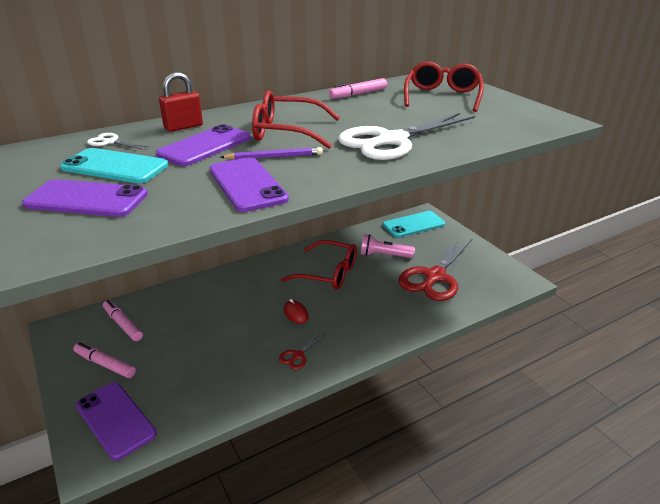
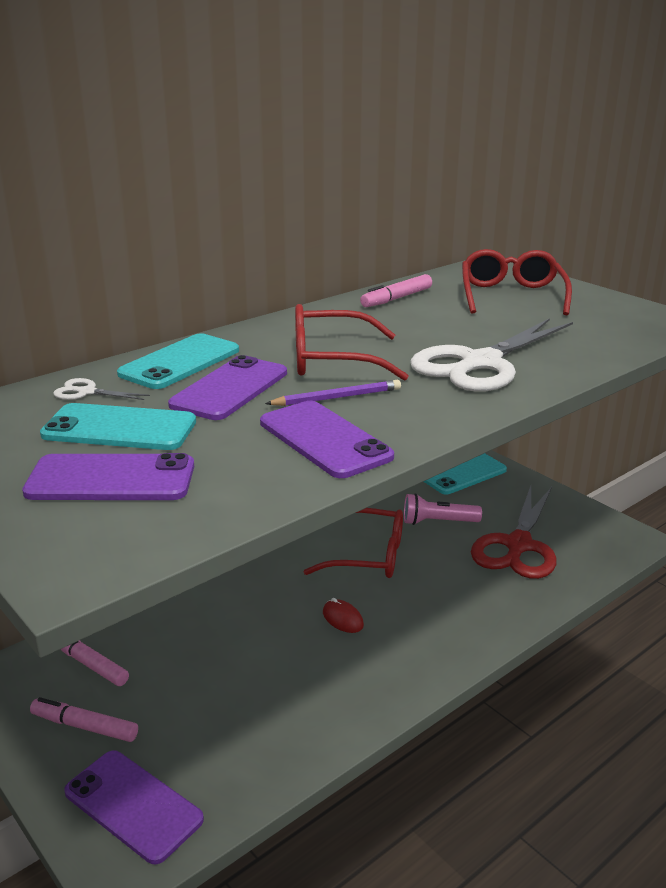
camera: 10 degrees left, 5 degrees down
red padlock [159,72,203,132] -> turquoise phone [117,333,239,389]
red scissors [279,332,326,370] -> none

